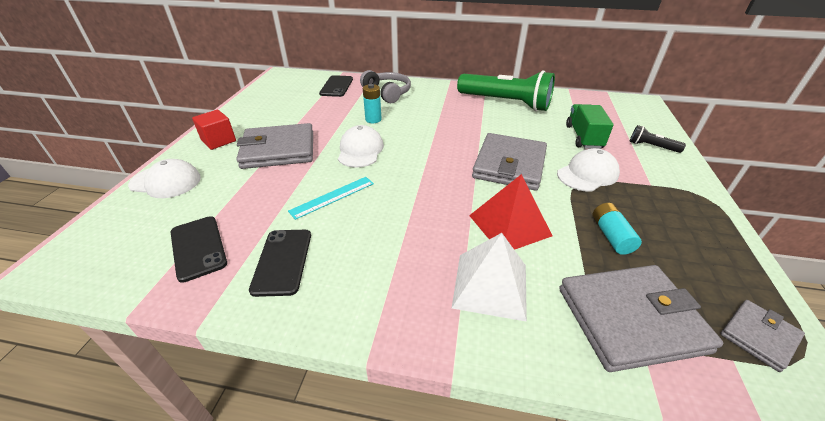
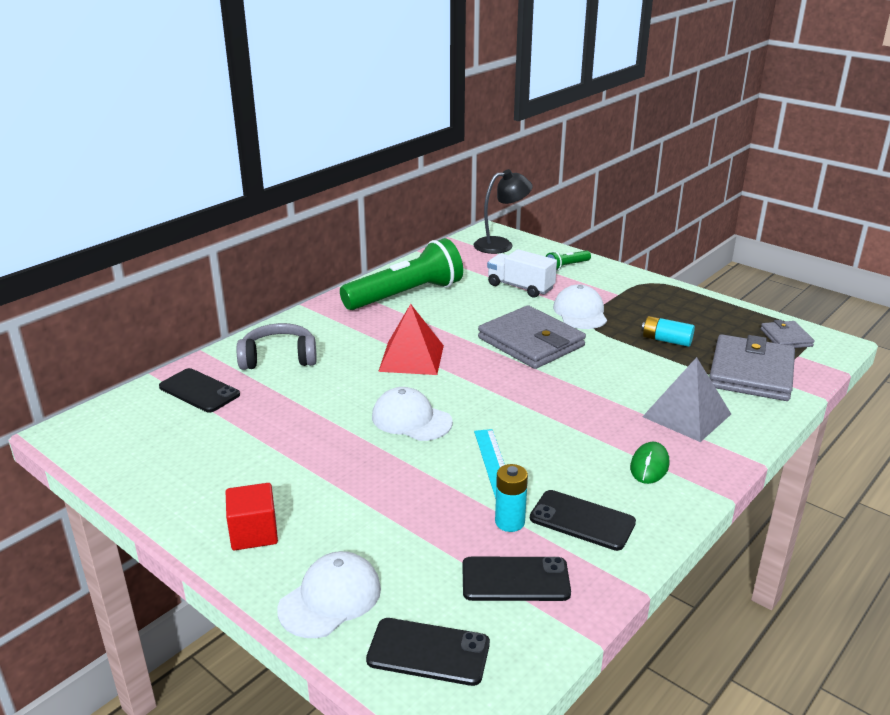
camera: 60 degrees left, 10 degrees down
grey wallet [236,123,313,169] -> none
turquoise battery [363,84,382,123] -> turquoise battery moved to [495,464,528,532]
white pyramid [452,233,527,322] -> grey pyramid [642,357,731,442]
red pyramid [469,174,553,250] -> red pyramid moved to [378,304,444,375]
green truck [566,104,614,149] -> white truck [487,249,557,298]
black flashlight [630,125,686,153] -> green flashlight [546,251,591,271]
none -> black phone [366,618,490,686]
none -> black lamp [474,169,533,254]
none -> green mouse [630,442,669,484]

